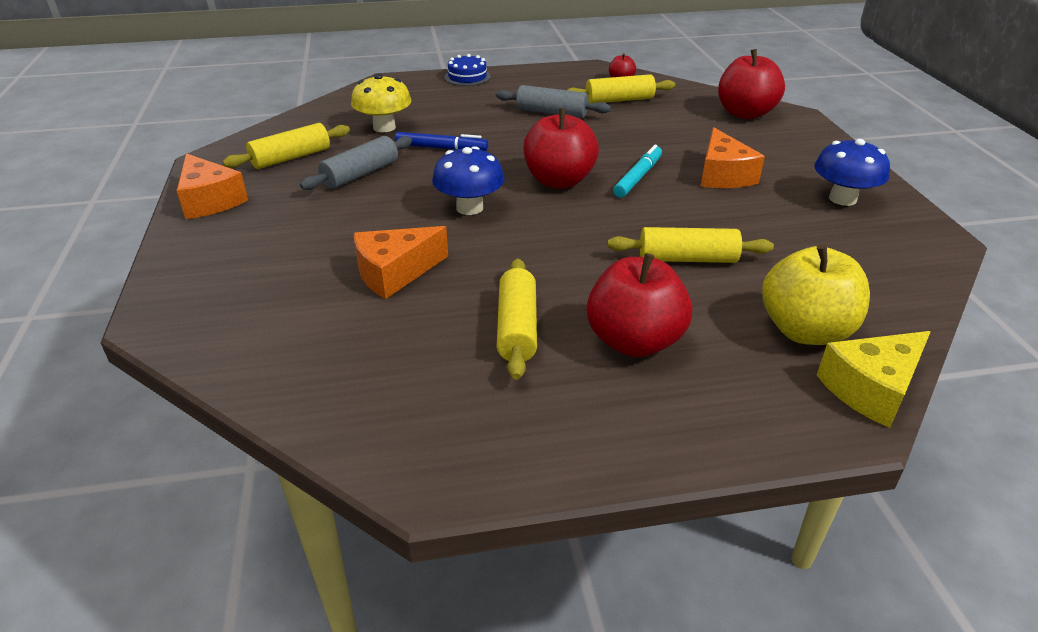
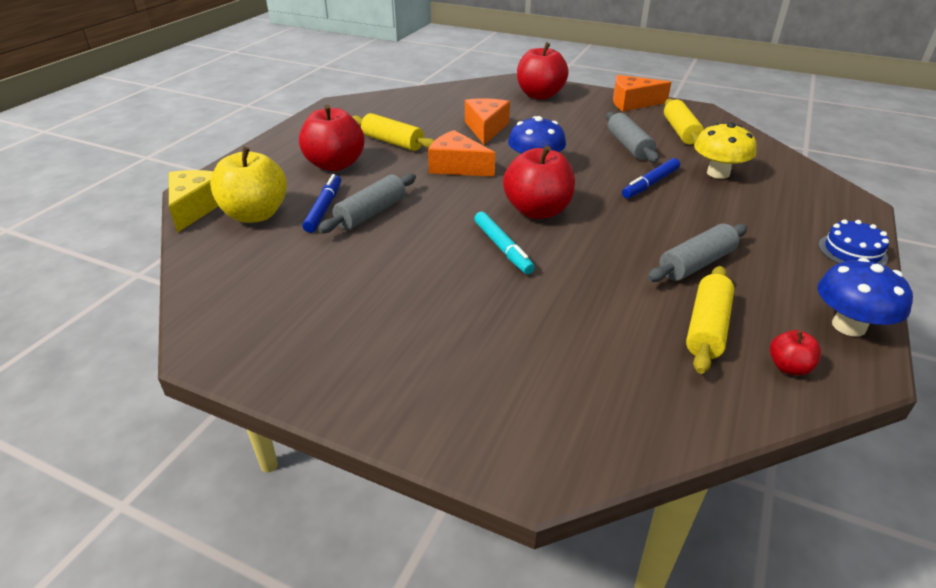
camera: 125 degrees right, 0 degrees up
yellow rolling pin [607,227,774,263] -> grey rolling pin [318,173,416,233]
orange cheese [701,127,765,188] -> orange cheese moved to [428,130,495,177]
red apple [718,49,785,119] -> red apple moved to [517,42,569,100]
blue mushroom [815,139,890,206] -> blue mushroom moved to [817,258,913,337]
none -> blue marker [302,174,341,233]

